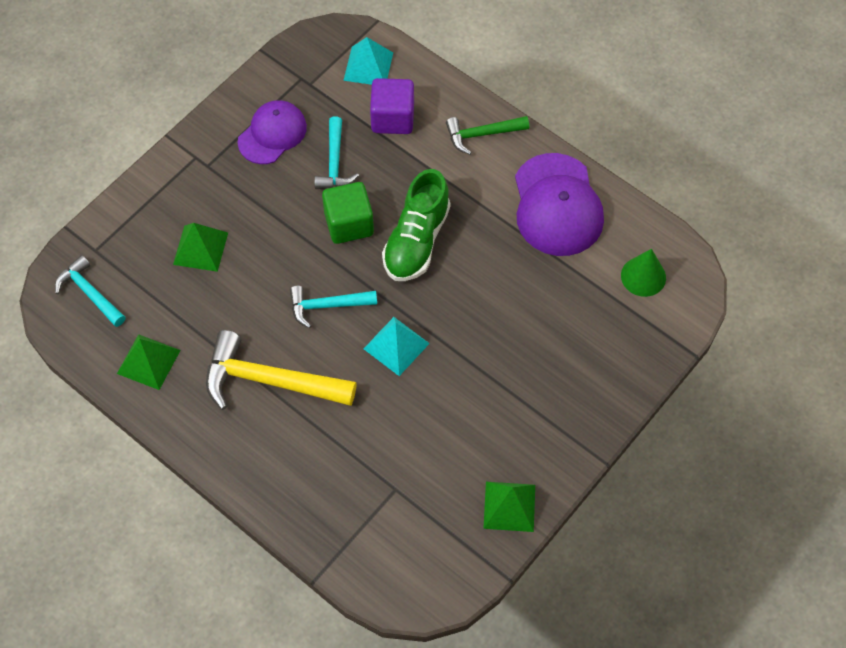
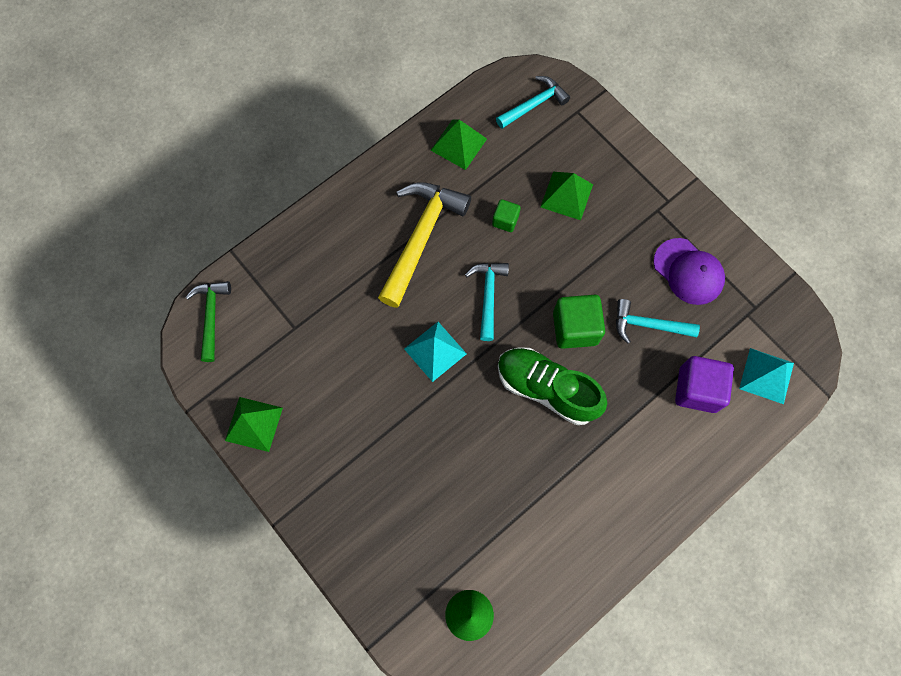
camera: 100 degrees right, 10 degrees up
green hammer [446,116,529,155] -> green hammer moved to [186,281,231,362]
purple cap [515,153,604,256] -> none
none -> green cube [492,199,521,232]

